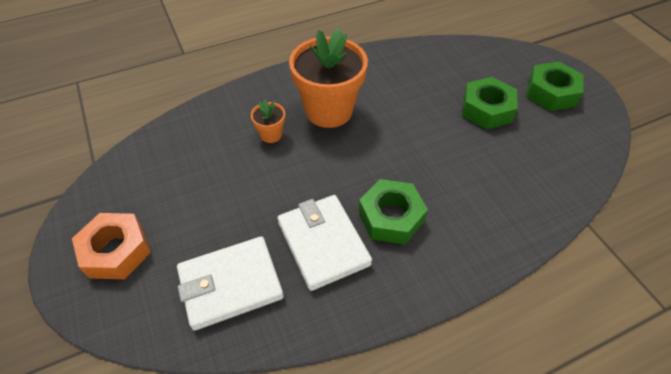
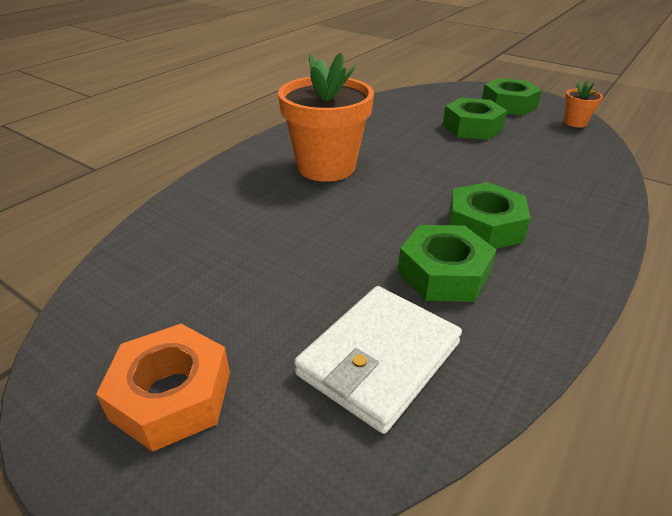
camera: 30 degrees left, 15 degrees down
orange flower pot [251,100,285,143] -> orange flower pot moved to [564,80,603,128]
white wallet [277,195,372,291] -> green nut [398,225,496,302]

